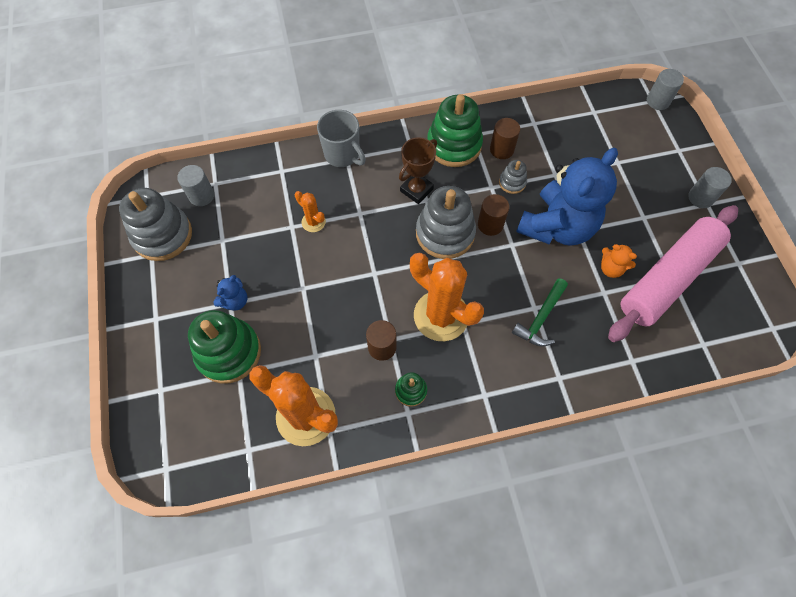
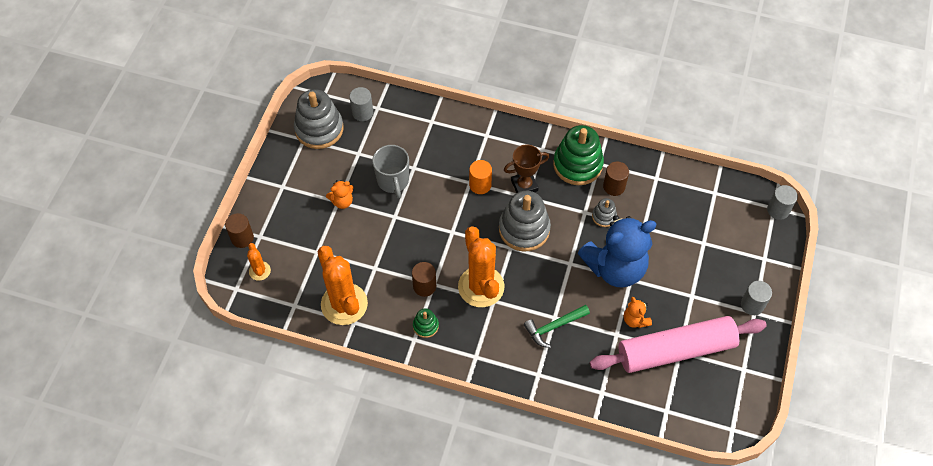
camera: 30 degrees right, 5 degrees down
green stacking toy [188,310,261,383] -> none
blue teddy bear [213,275,247,311] -> orange teddy bear [326,180,354,209]
orange cactus [295,191,326,232] -> orange cactus moved to [247,243,271,281]
grey mug [317,110,366,167] -> grey mug moved to [372,145,409,199]
brown cylinder [478,194,510,236] -> brown cylinder moved to [225,213,254,248]
none -> orange cylinder [469,160,492,194]

